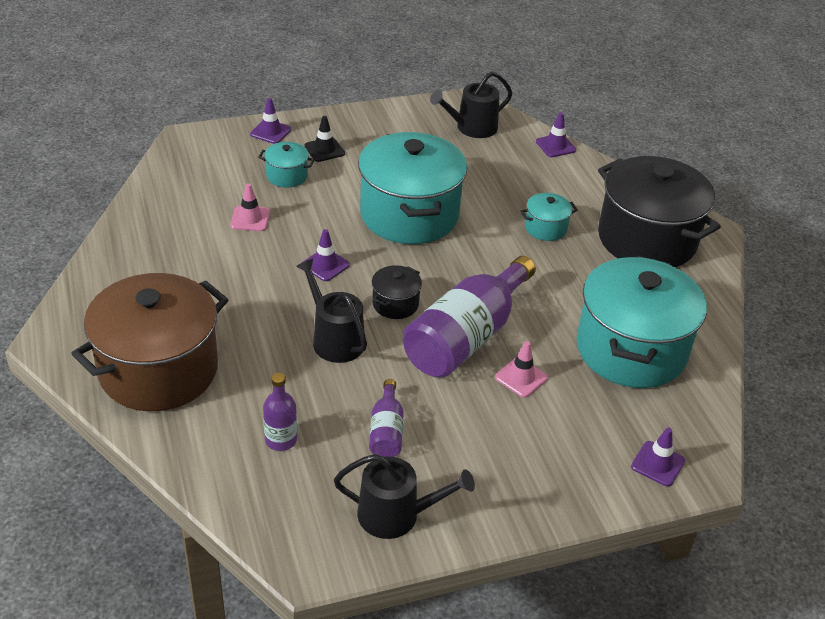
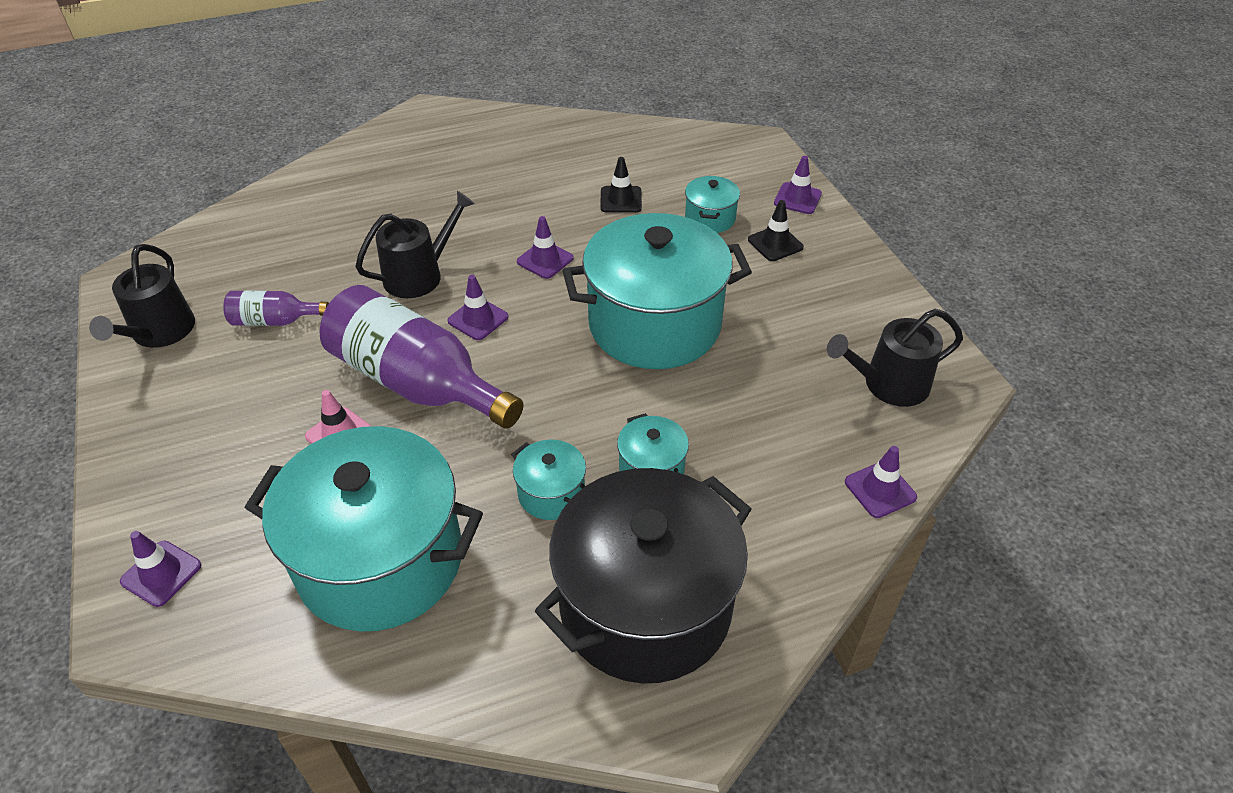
camera: 90 degrees right, 5 degrees up
brown pot [71,273,229,411] -> none
pink traffic cone [230,183,270,231] -> black traffic cone [600,157,642,213]
purple bottle [263,373,297,451] -> none
black pot [372,265,422,319] -> purple traffic cone [448,275,509,340]
black watering can [430,71,512,138] -> black watering can turned 75 degrees counterclockwise [827,309,963,407]
none -> turquoise pot [511,440,586,520]

